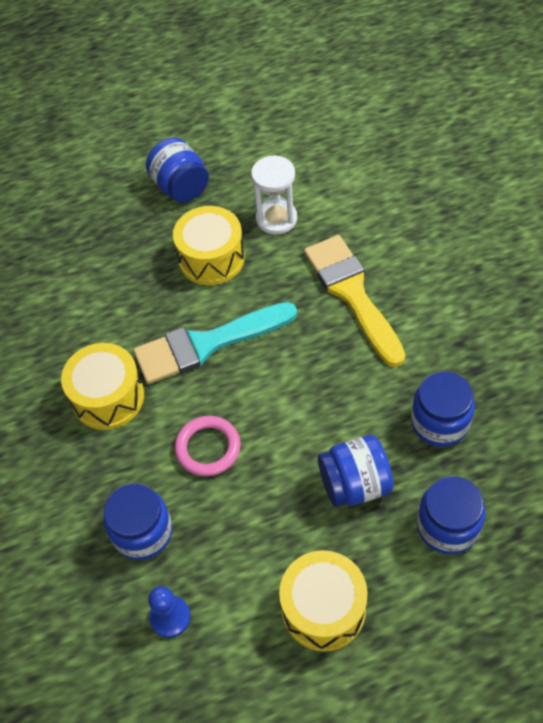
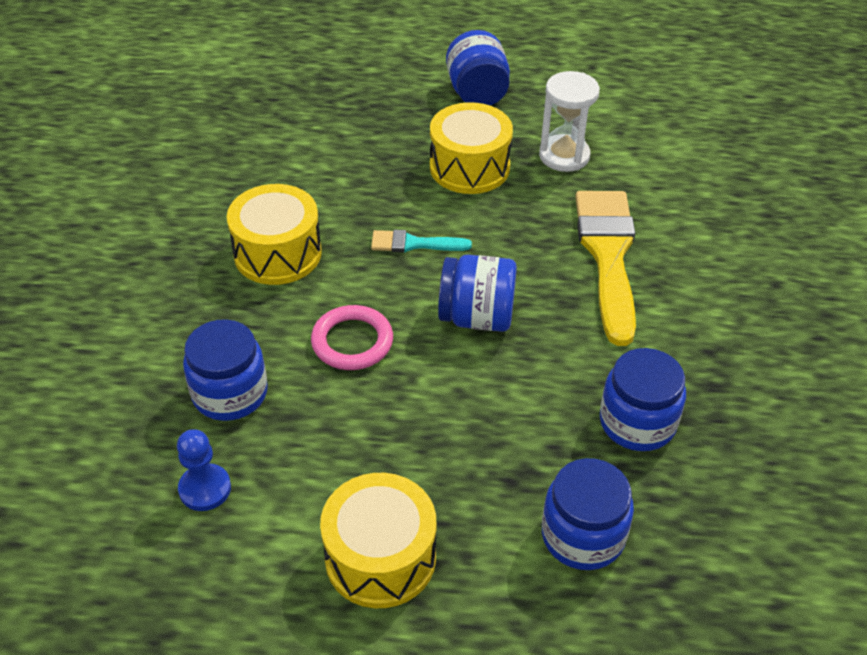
camera: 20 degrees right, 10 degrees down
turquoise brush [133,302,297,384] -> turquoise brush [371,230,472,253], size x0.49
blue jar [318,435,393,507] -> blue jar moved to [438,255,517,332]

